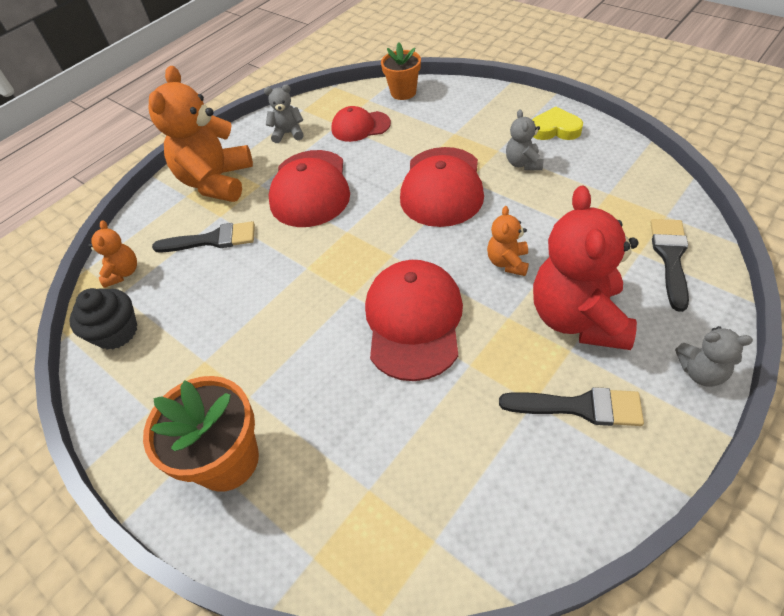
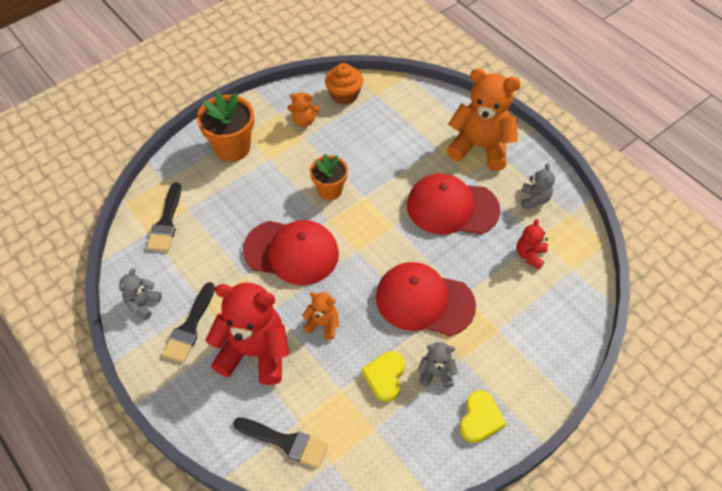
camera: 95 degrees right, 5 degrees up
black cupcake [69,288,137,350] -> orange cupcake [325,63,363,105]
orange teddy bear [88,220,137,288] -> orange teddy bear moved to [288,92,320,127]
black brush [152,221,255,253] -> black brush moved to [147,182,181,252]
red cap [331,106,391,142] -> red teddy bear [516,219,548,270]
orange flower pot [381,43,421,100] -> orange flower pot moved to [310,154,348,200]
grey teddy bear [675,326,753,387] -> grey teddy bear moved to [119,268,162,320]
none -> yellow heart [362,351,405,402]

